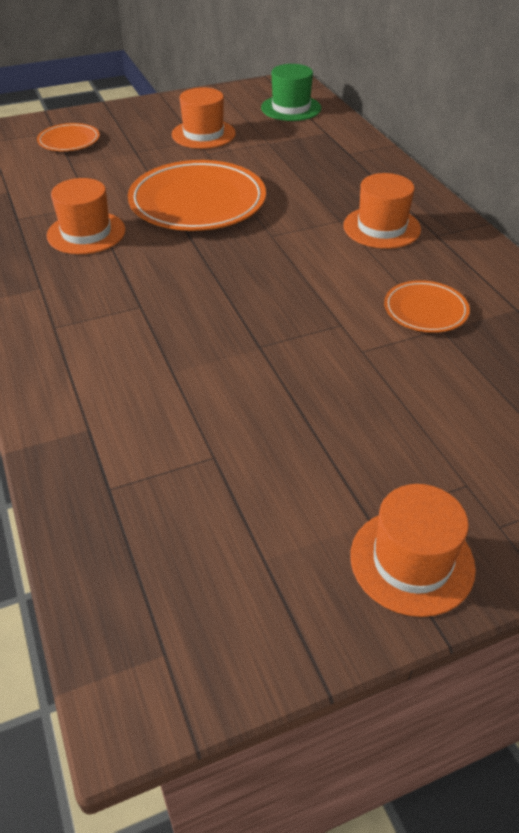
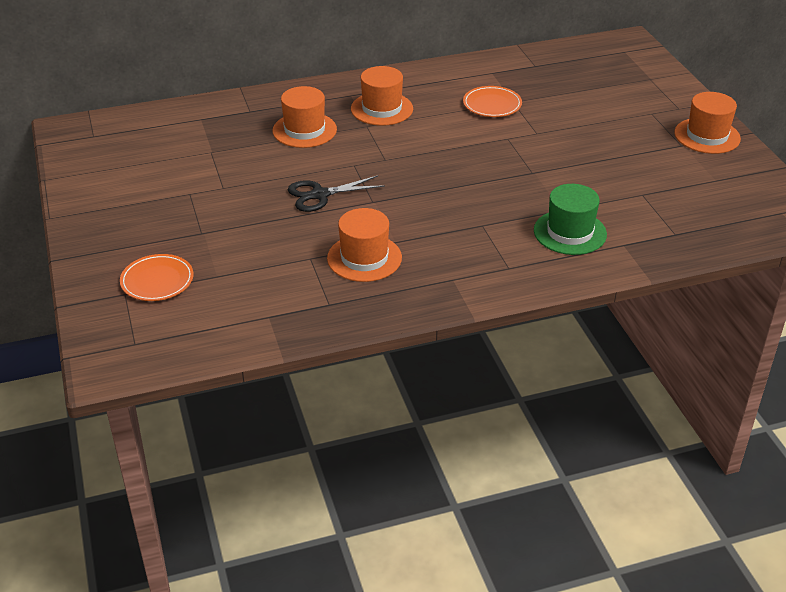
camera: 85 degrees left, 5 degrees down
orange plate [128,160,266,231] -> black scissors [288,175,385,212]
orange hat [172,87,236,149] -> orange hat moved to [272,86,337,148]
green hat [261,64,321,121] -> green hat moved to [534,184,607,255]

